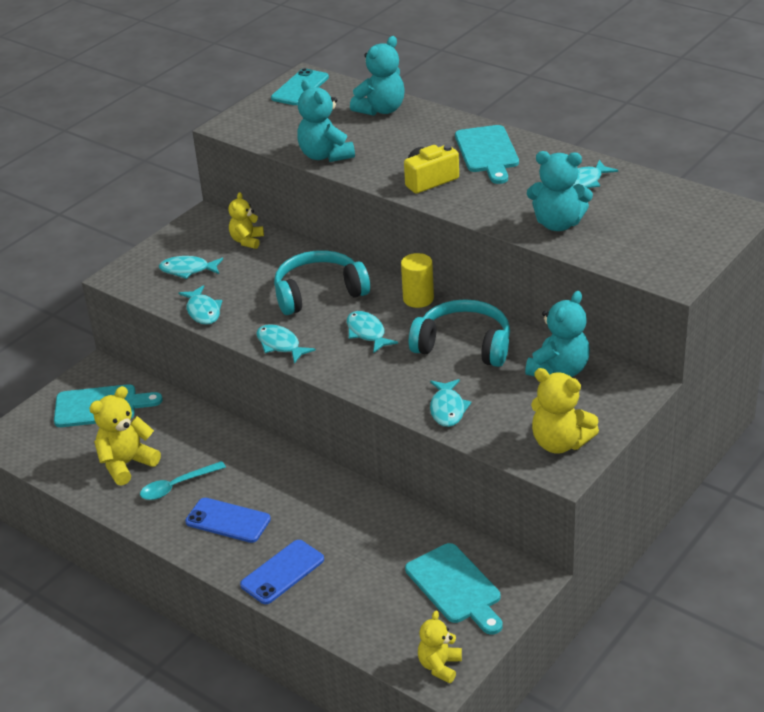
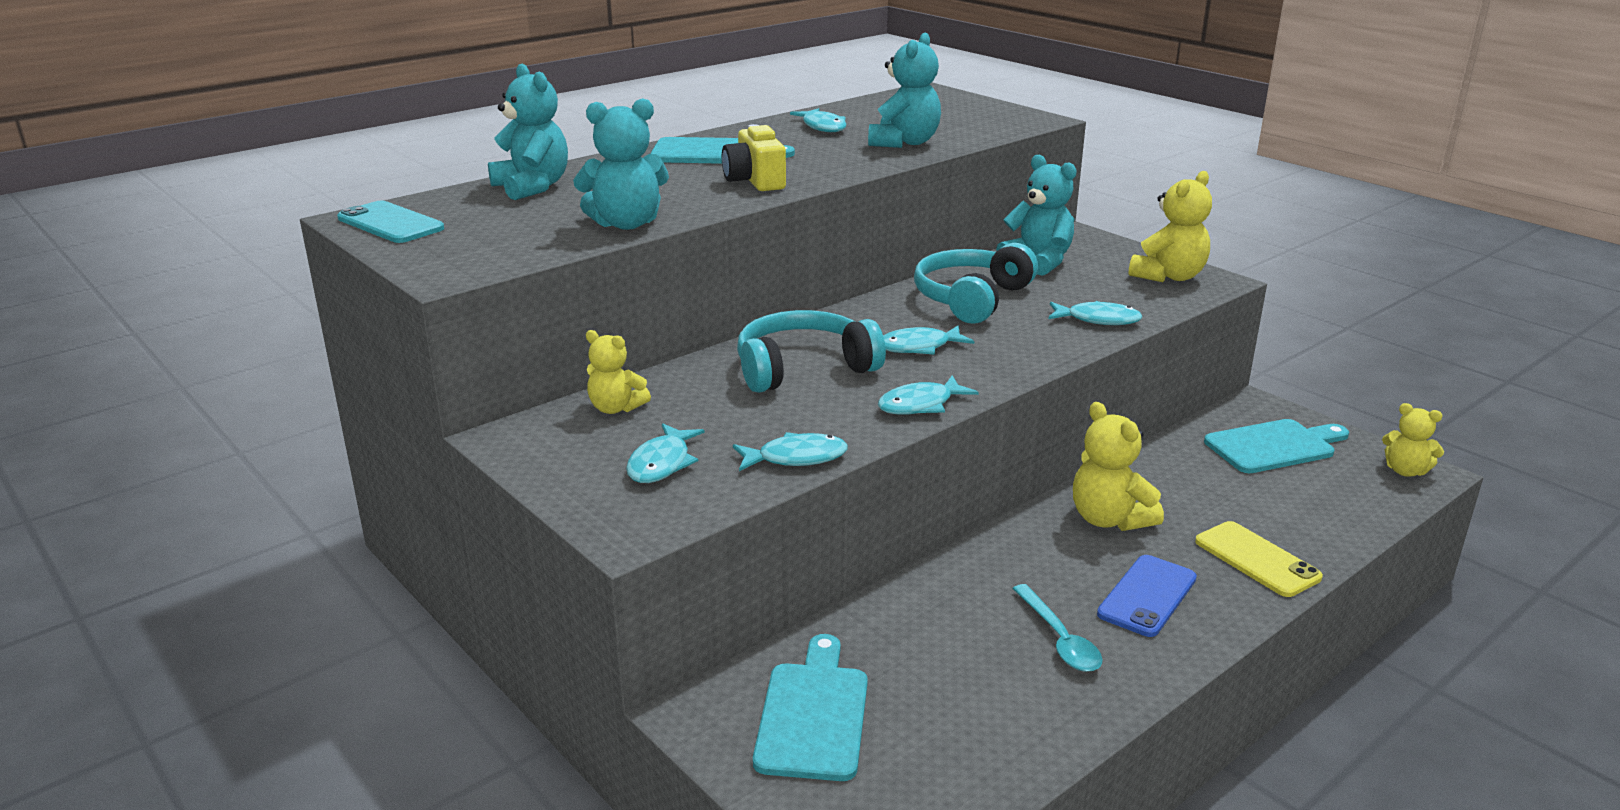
camera: 80 degrees left, 10 degrees down
yellow teddy bear [89,386,161,485] -> yellow teddy bear moved to [1073,402,1164,531]
blue phone [240,540,324,604] -> yellow phone [1195,521,1323,597]
turquoise headphones [274,250,370,315] -> turquoise headphones turned 75 degrees clockwise [737,310,886,393]
yellow cylinder [401,253,434,308] -> none

